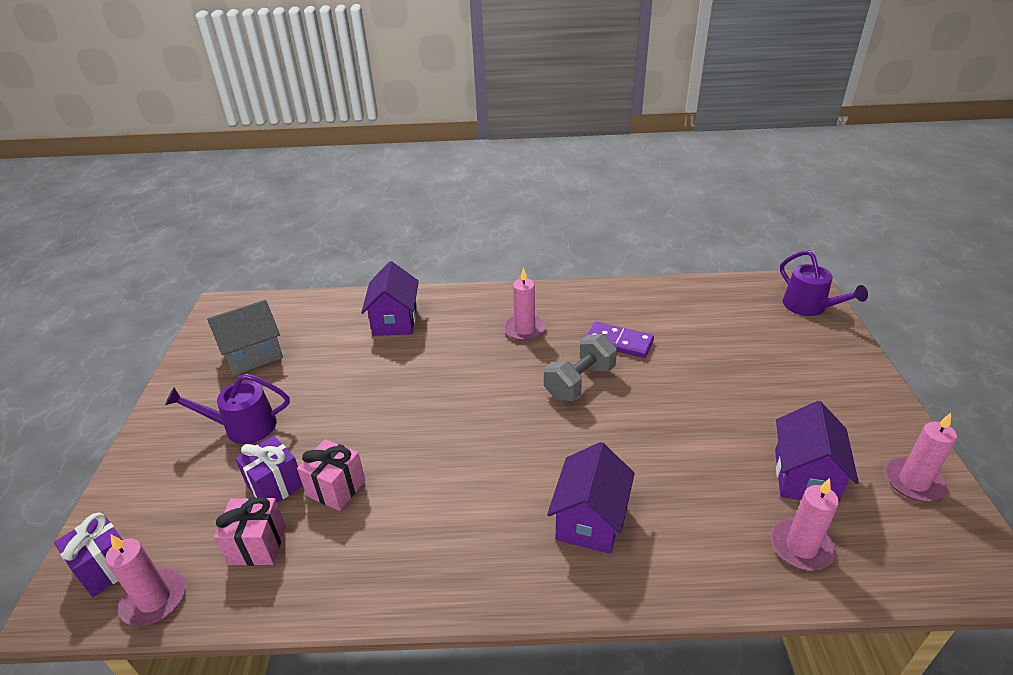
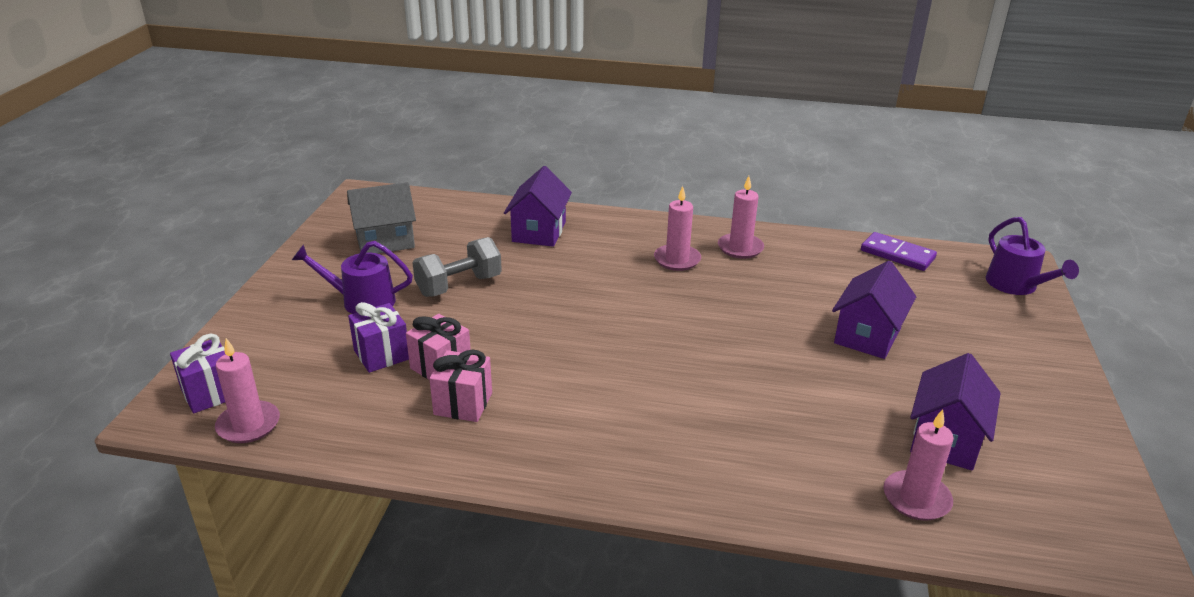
camera: 10 degrees right, 5 degrees down
pink gift [214,497,286,566] -> pink gift moved to [429,350,492,422]
grey dumbbell [544,334,617,401] -> grey dumbbell moved to [413,237,502,297]
purple house [547,442,635,554] -> purple house moved to [832,261,916,359]
purple domino [588,322,654,358] -> purple domino moved to [861,232,937,271]
pink candle [885,413,957,502] -> pink candle moved to [718,176,764,259]

